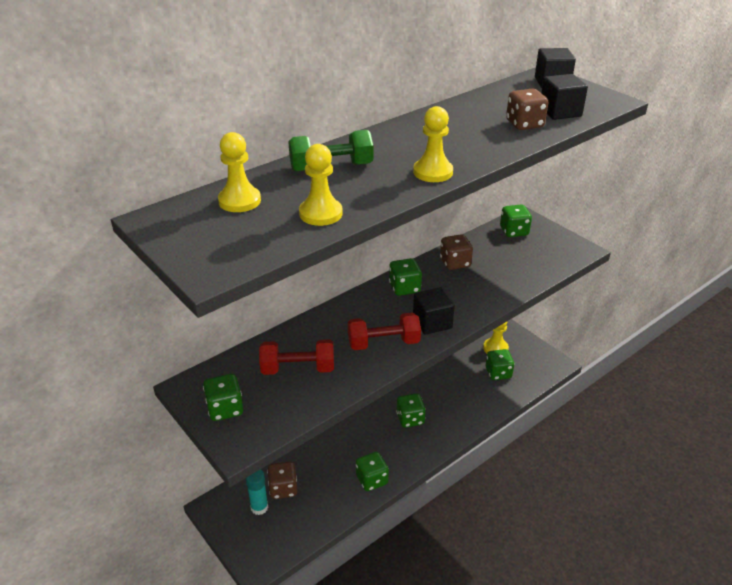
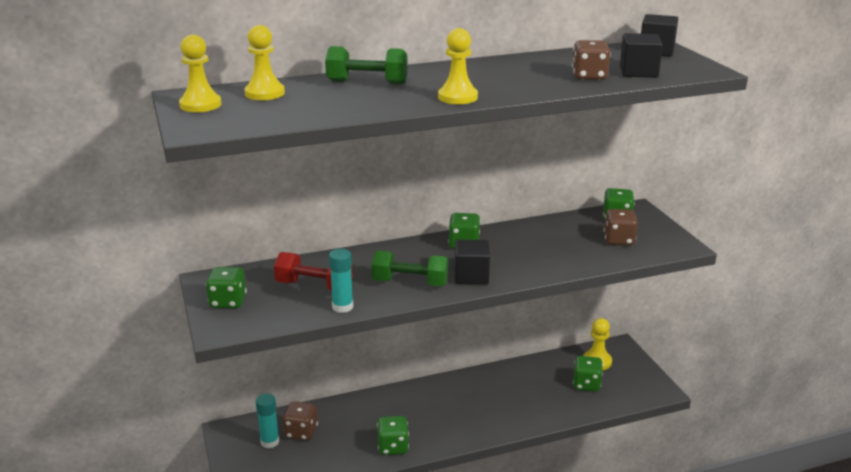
camera: 20 degrees right, 10 degrees down
yellow pawn [299,144,342,226] -> yellow pawn moved to [179,34,221,112]
red dumbbell [348,313,421,350] -> green dumbbell [372,250,448,286]
green dice [396,393,426,428] -> none
brown dice [440,234,473,270] -> brown dice moved to [603,209,638,246]
none -> turquoise glue stick [329,249,353,313]

